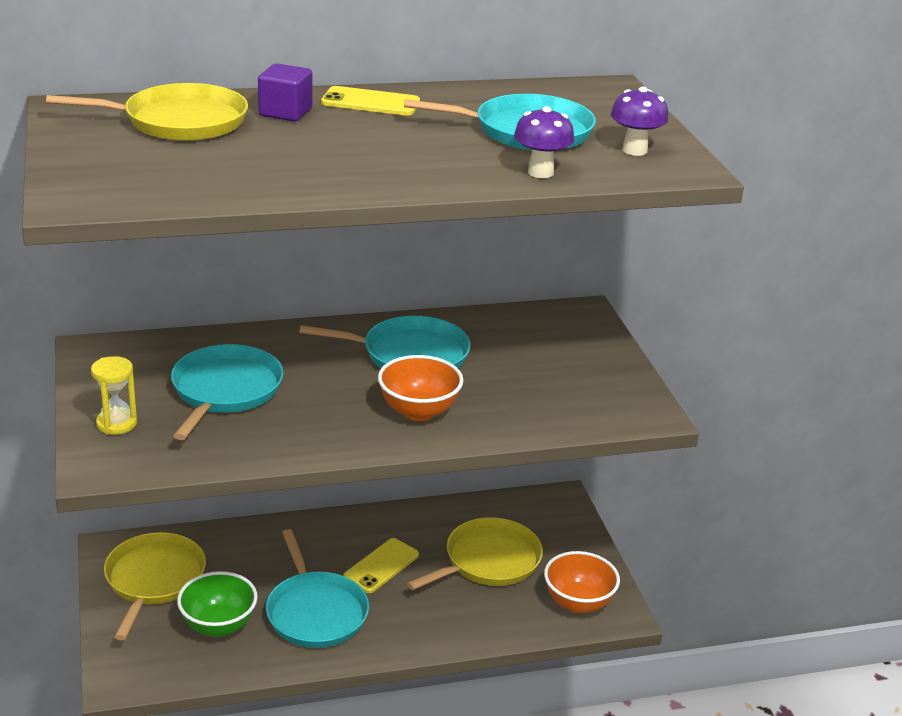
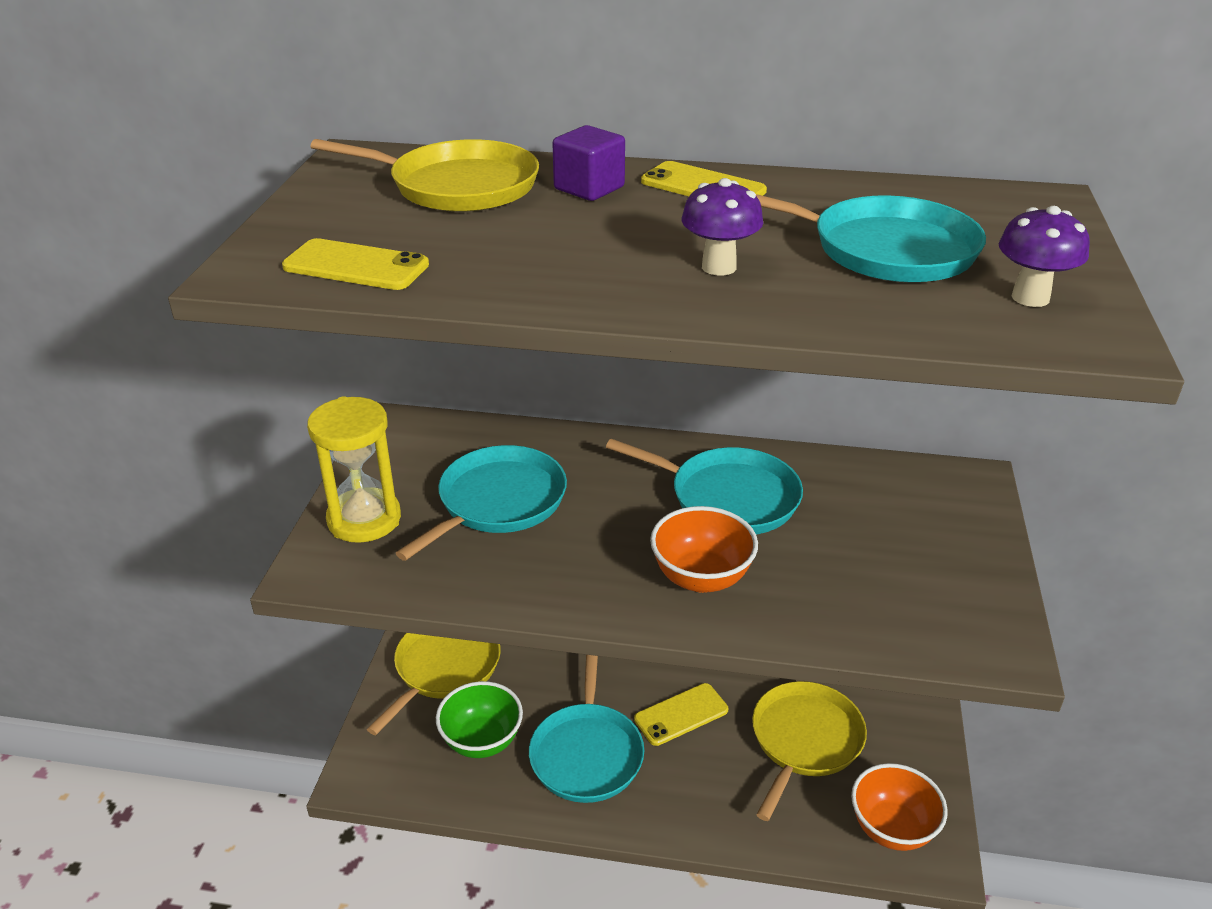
camera: 25 degrees right, 5 degrees up
yellow hourglass [91,356,137,435] -> yellow hourglass [307,396,401,543], size x1.64
yellow pan [407,517,543,590] -> yellow pan turned 45 degrees counterclockwise [752,681,867,821]
purple mushroom [514,106,574,178] -> purple mushroom moved to [682,178,763,276]
none -> yellow phone [282,238,429,290]

